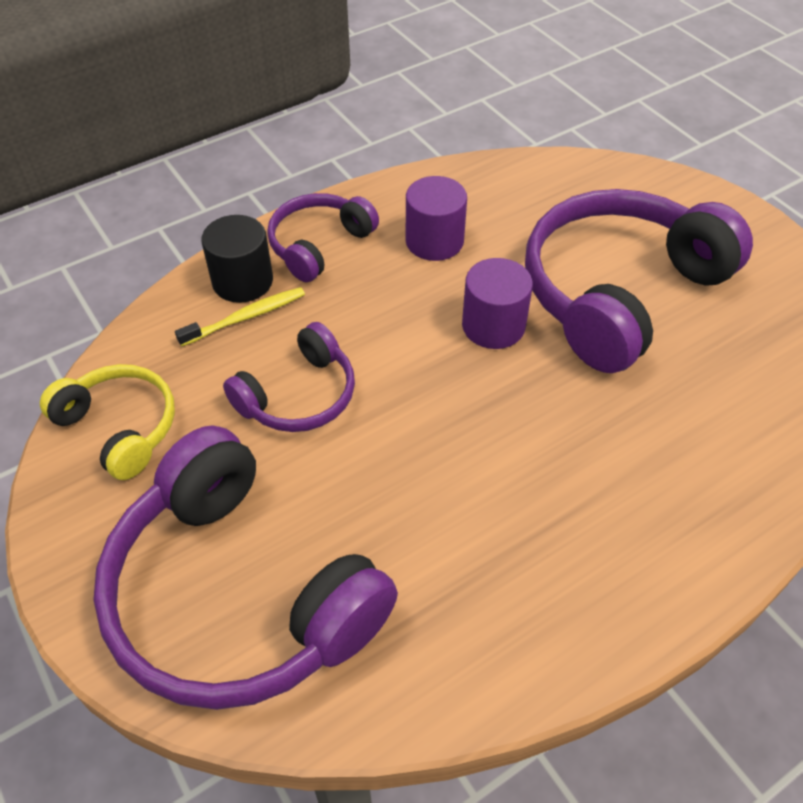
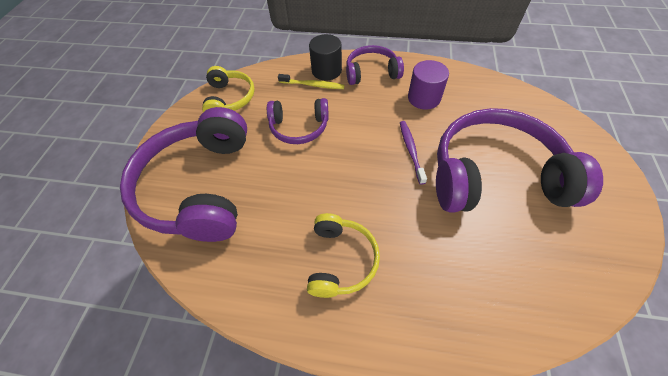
camera: 45 degrees right, 5 degrees up
purple cylinder [462,258,533,349] -> purple toothbrush [400,121,427,185]
none -> yellow headphones [307,213,380,298]

